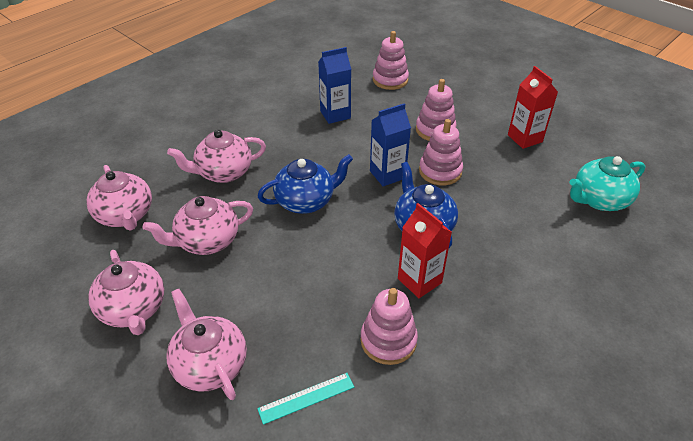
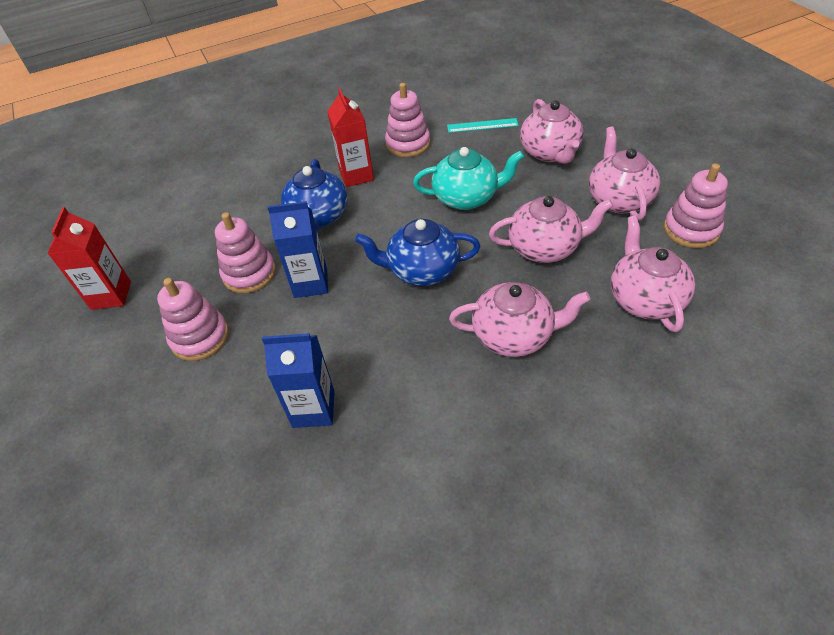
camera: 155 degrees left, 5 degrees up
pink stacking toy [373,31,409,90] -> pink stacking toy moved to [664,163,728,248]
turquoise teapot [570,156,645,211] -> turquoise teapot moved to [413,147,524,210]

